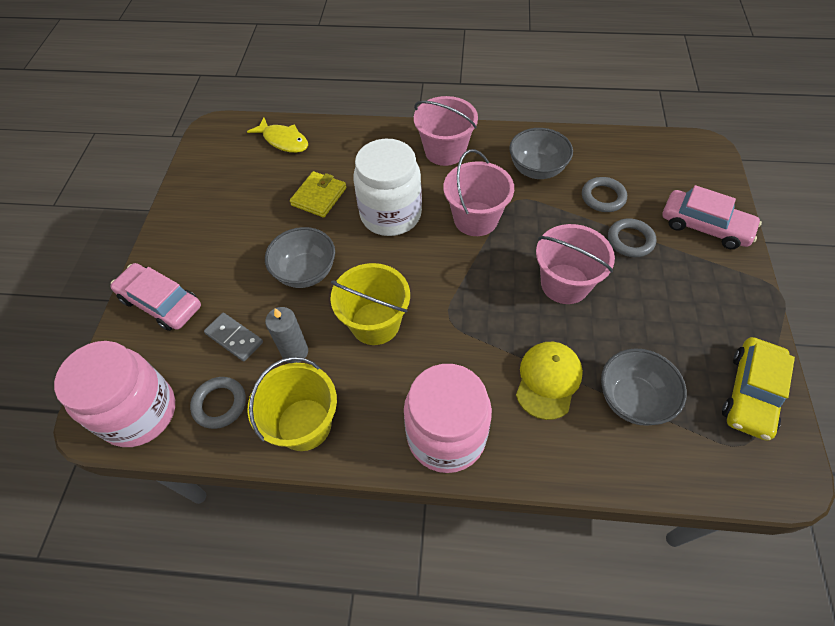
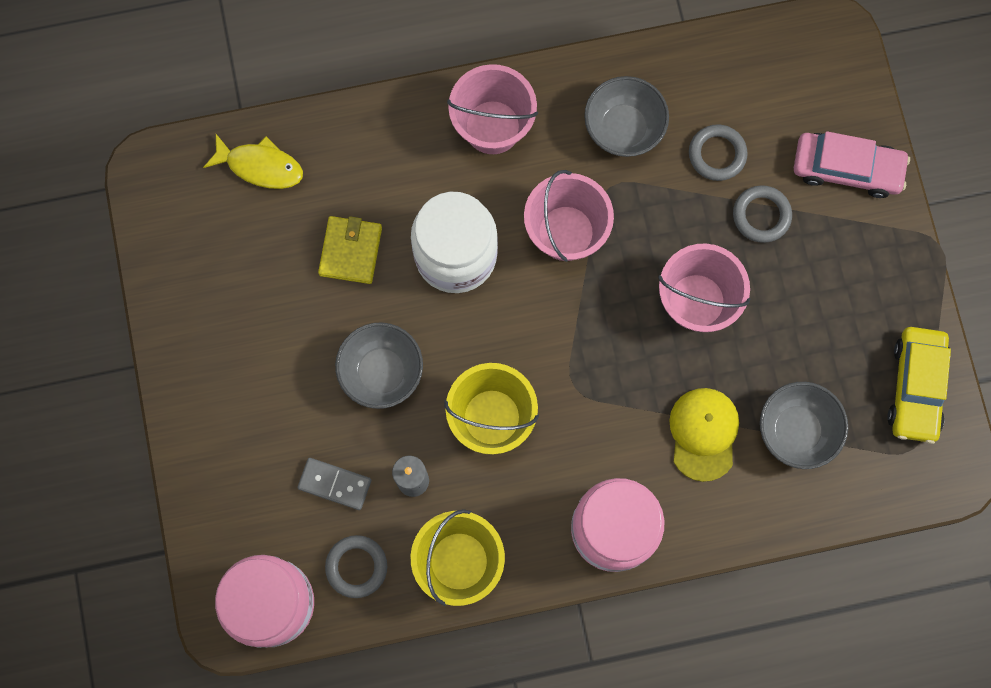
camera: 20 degrees left, 20 degrees up
pink car [110,263,201,331] -> none

